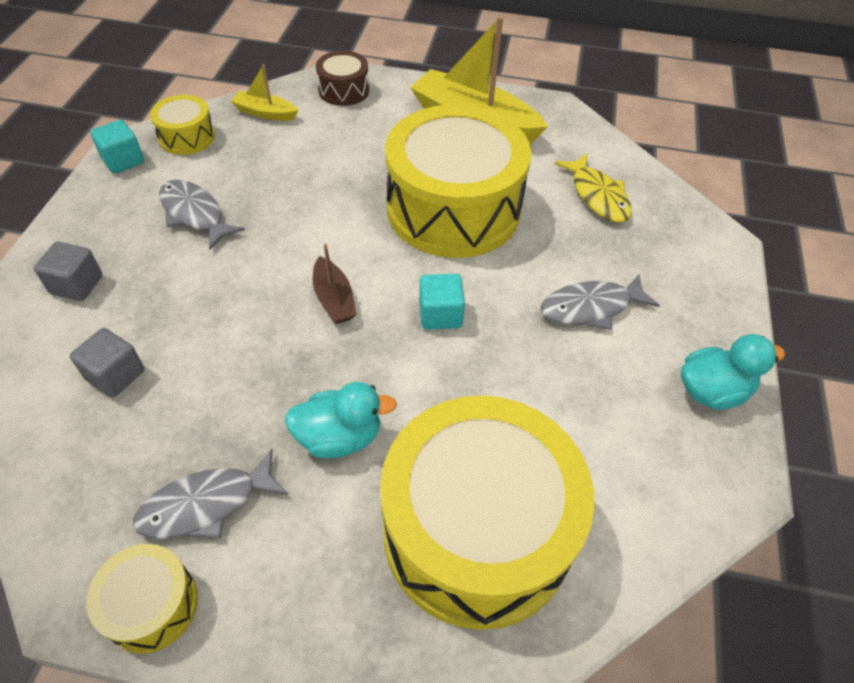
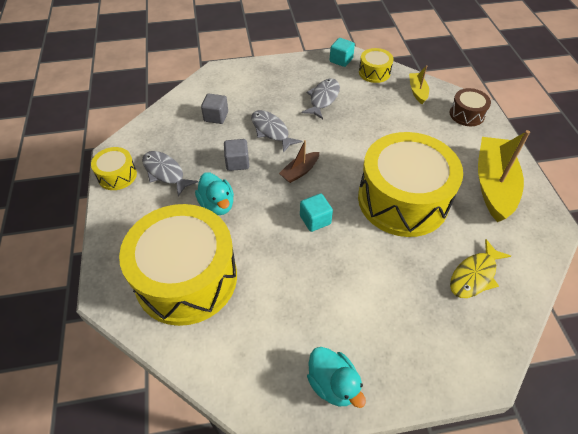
camera: 70 degrees right, 0 degrees up
grey cube [34,242,102,301] -> grey cube moved to [224,139,249,171]
grey fish [541,273,660,330] -> grey fish moved to [251,110,302,153]

